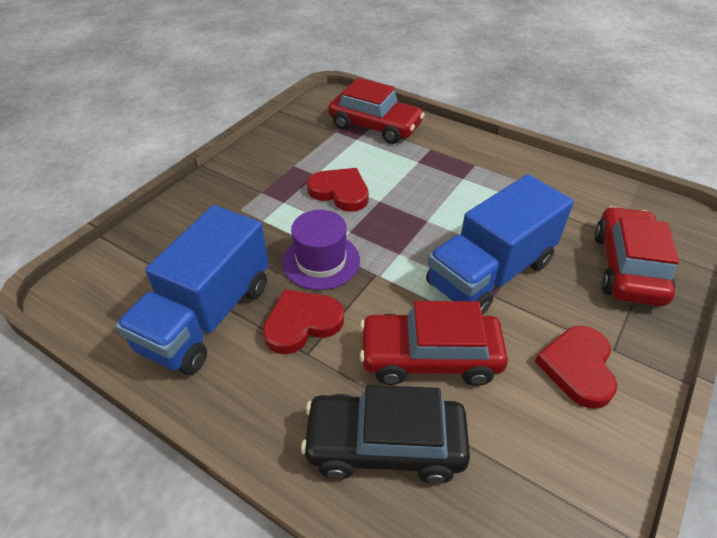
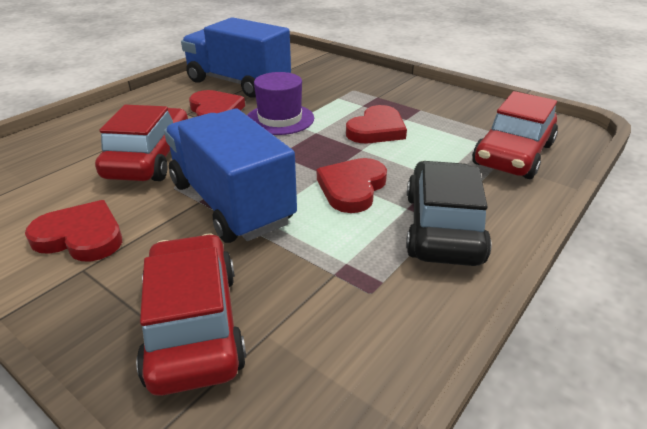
camera: 95 degrees right, 10 degrees down
black car [301,385,470,484] -> black car moved to [406,161,492,266]
red car [594,206,679,306] -> red car turned 120 degrees counterclockwise [136,233,246,396]
none -> red heart [317,158,387,213]

